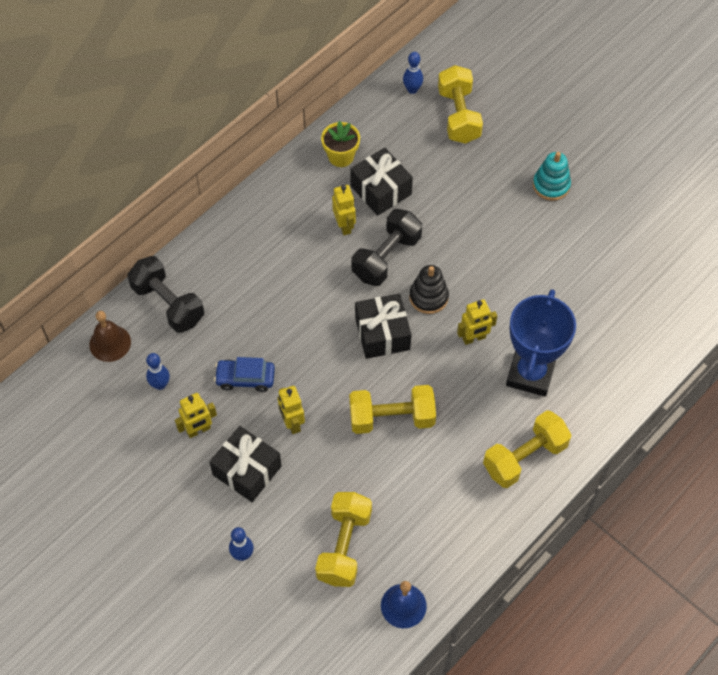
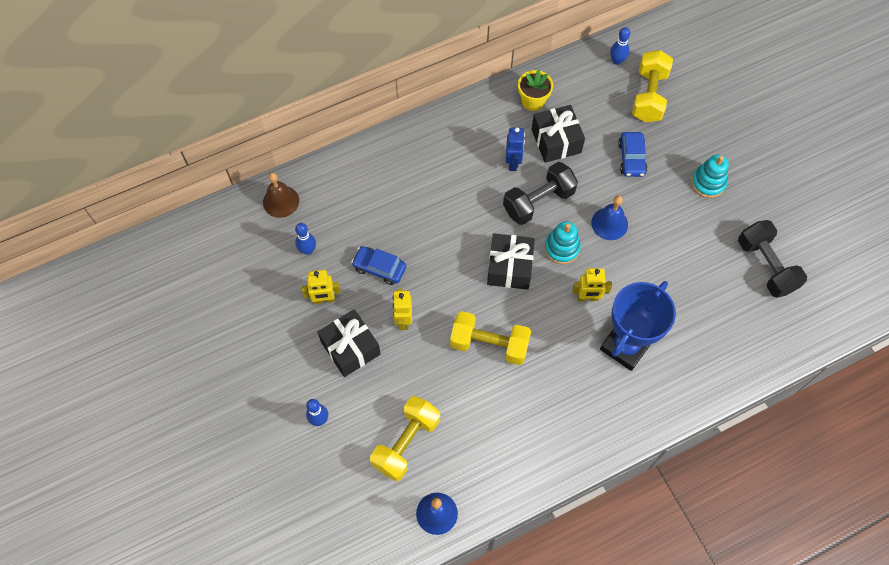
camera: 20 degrees right, 5 degrees up
black dumbbell [128,256,204,333] -> black dumbbell moved to [738,220,807,298]
yellow robot [332,185,356,235] -> blue robot [506,128,525,171]
black stacking toy [409,265,449,314] -> turquoise stacking toy [544,221,581,264]
yellow dumbbell [483,410,571,488] -> none
none -> blue bell [591,196,628,240]
none -> blue car [618,132,647,177]

